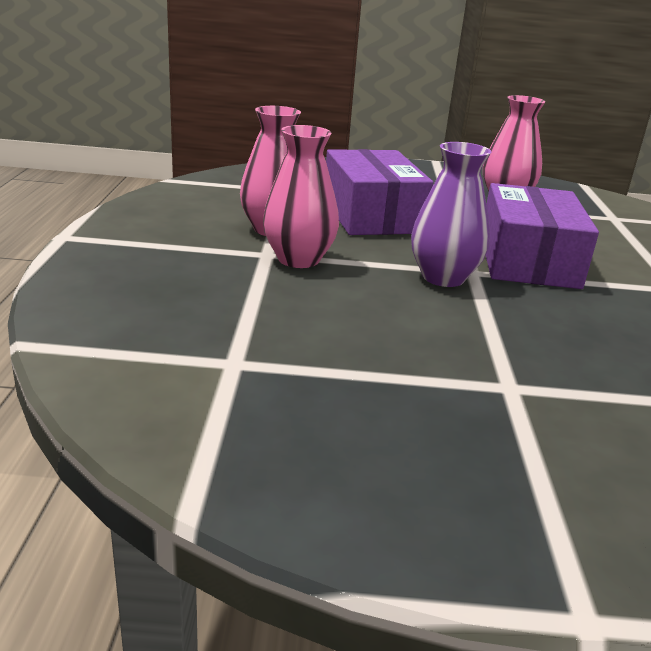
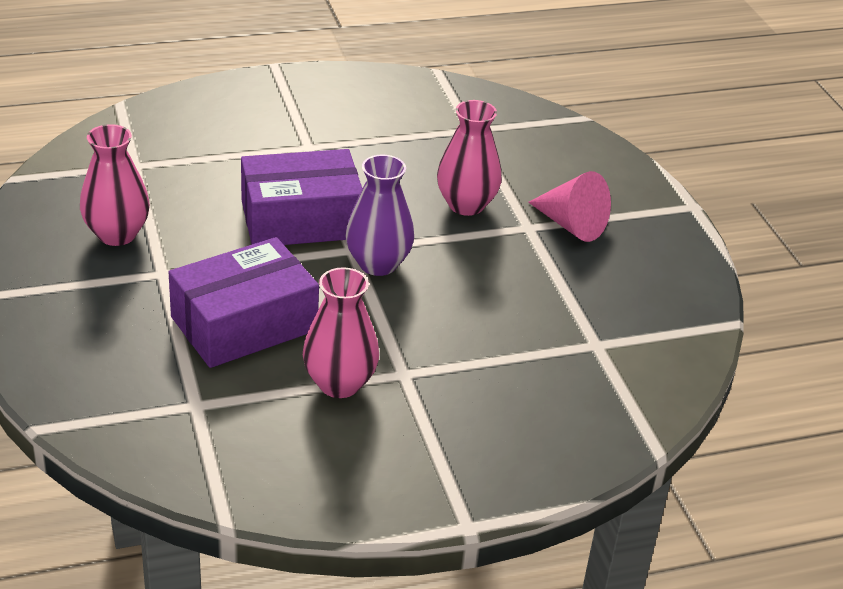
camera: 110 degrees left, 10 degrees up
pink vase [263,125,339,268] -> pink vase moved to [437,100,502,216]
none -> pink cone [528,171,611,242]

